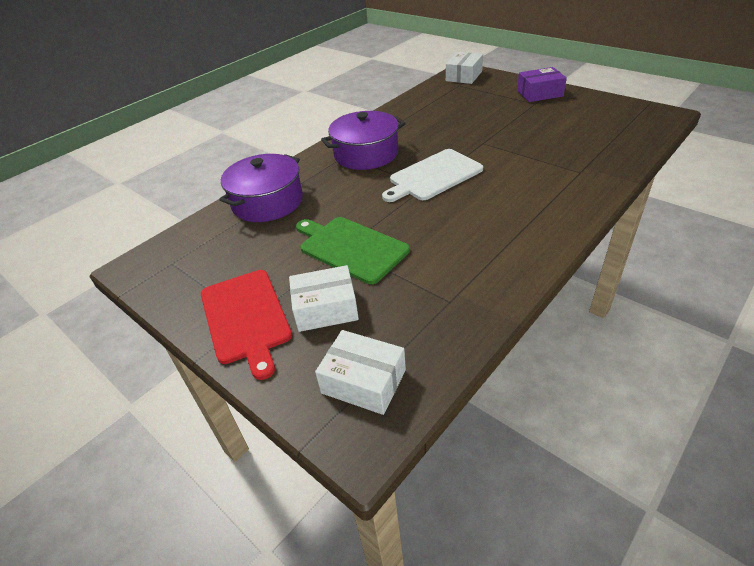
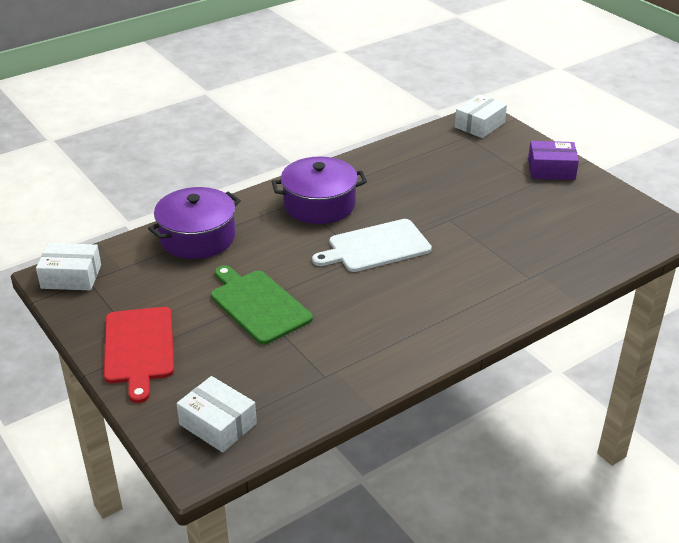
camera: 10 degrees right, 5 degrees down
white box [289,265,359,332] -> white box moved to [36,243,101,290]

